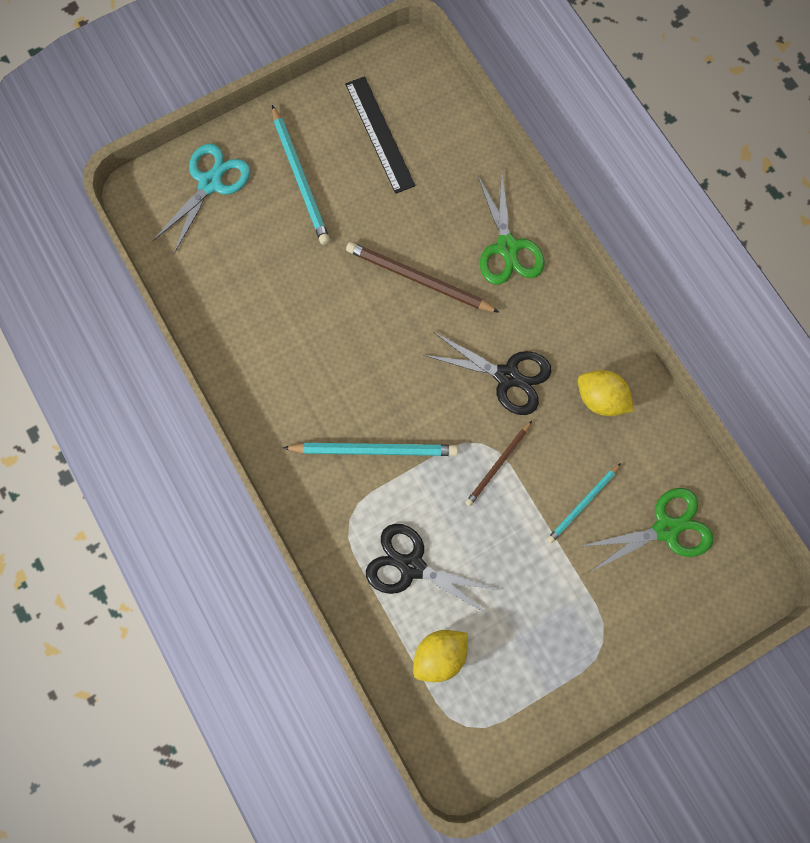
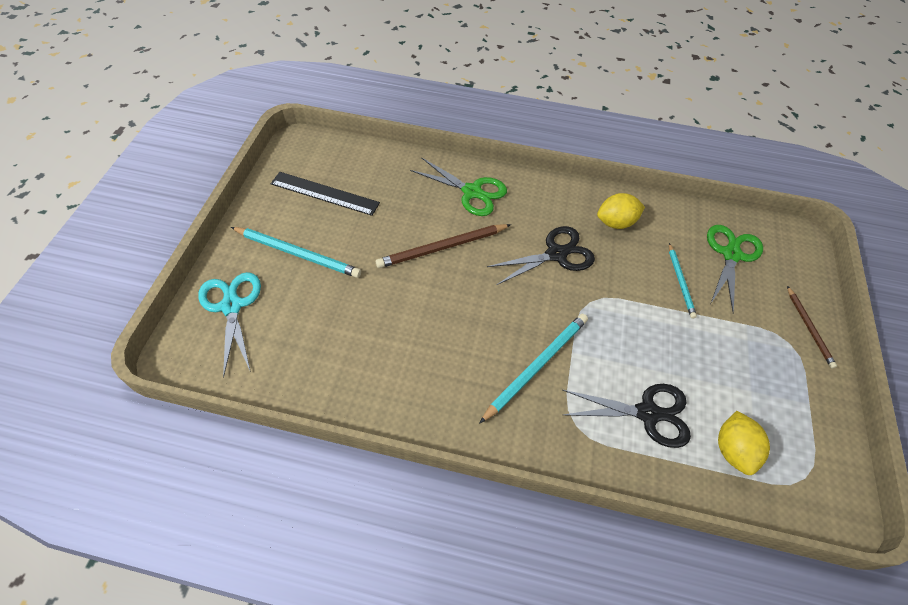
camera: 50 degrees left, 20 degrees down
black scissors [366,524,499,616] -> black scissors turned 150 degrees counterclockwise [563,384,691,448]
brown pencil [465,421,532,506] -> brown pencil moved to [787,286,837,368]

